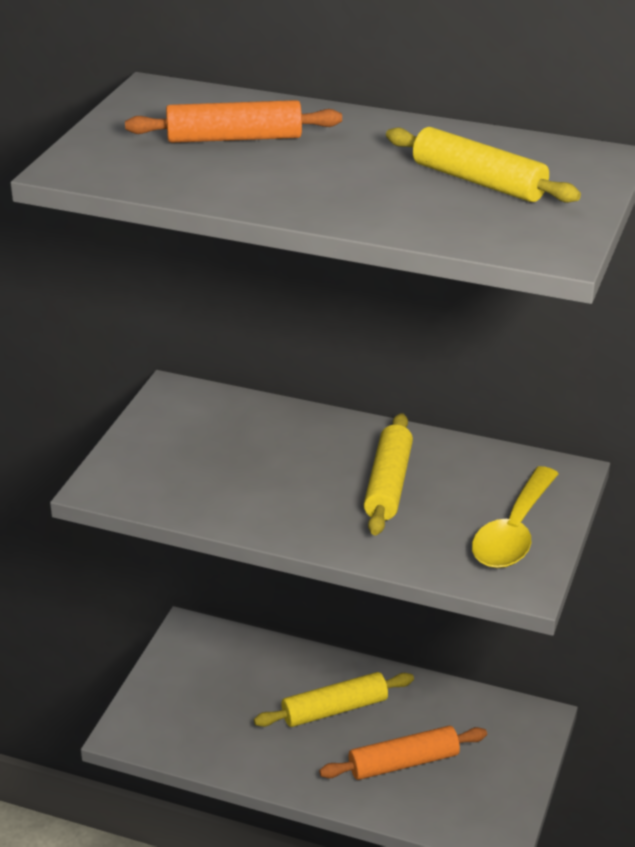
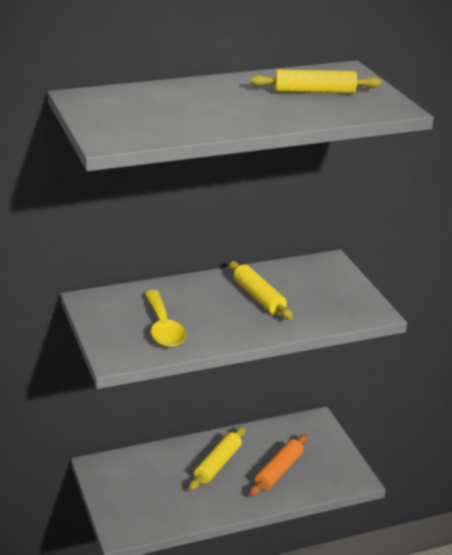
camera: 40 degrees left, 5 degrees down
orange rolling pin [125,100,342,143] -> none
yellow spoon [472,466,559,568] -> yellow spoon moved to [144,290,186,347]

